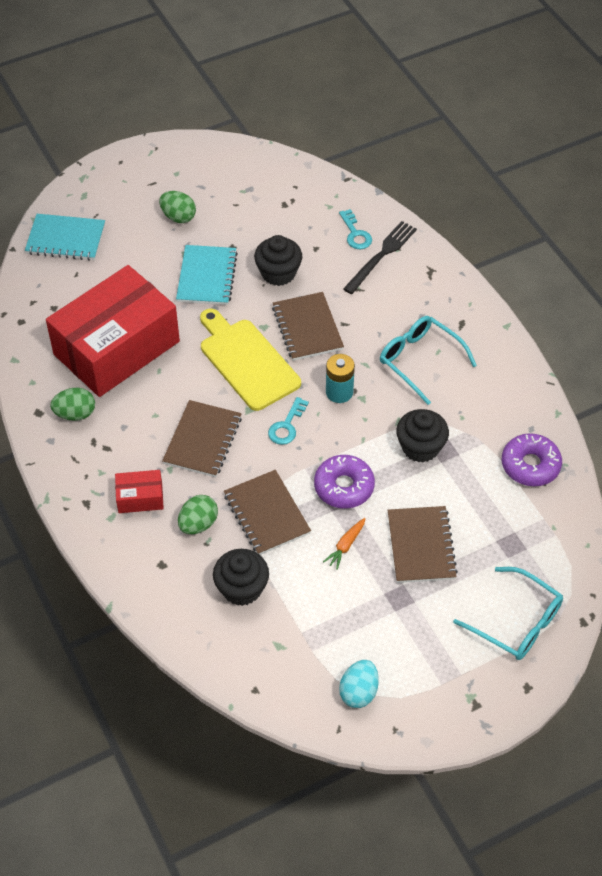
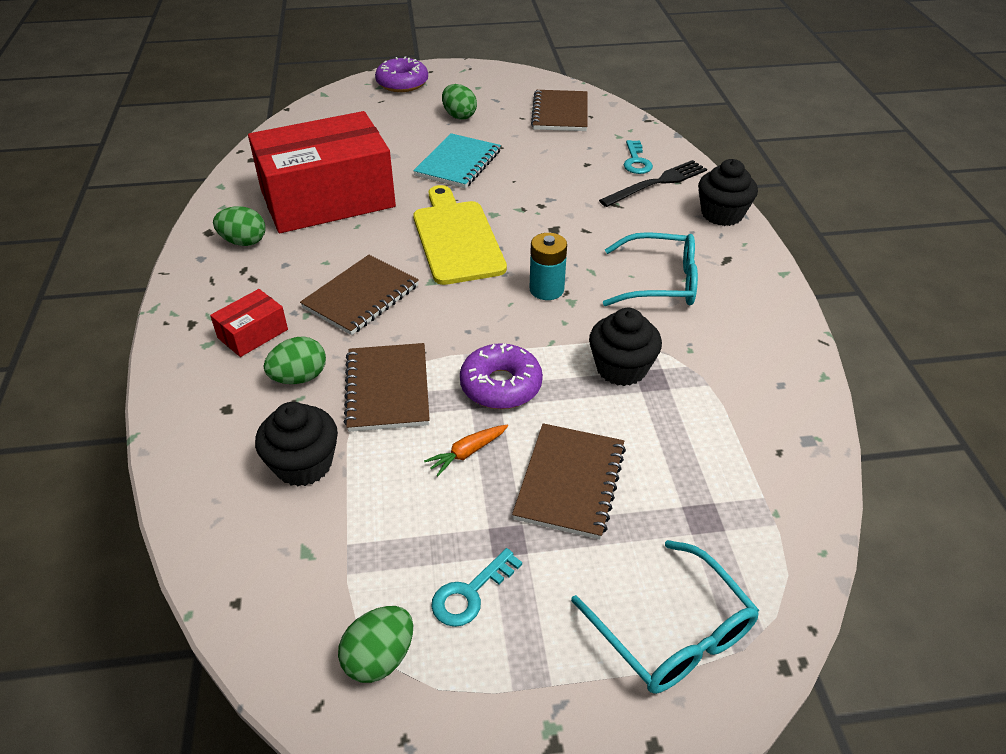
camera: 20 degrees right, 10 degrees down
turquoise notebook [25,214,105,261] -> none
red box [115,470,164,513] -> red box turned 60 degrees counterclockwise [210,289,288,357]
black cupcake [254,235,302,286] -> black cupcake moved to [698,159,758,226]
turquoise key [268,397,309,445] -> turquoise key moved to [431,548,522,627]
brown notebook [272,292,344,361] -> brown notebook moved to [531,90,588,131]
turquoise egg [339,660,379,708] -> green egg [338,606,413,683]
turquoise glasses [380,316,477,405] -> turquoise glasses turned 120 degrees clockwise [603,232,698,306]
purple donut [502,433,562,486] -> purple donut moved to [375,57,428,92]

